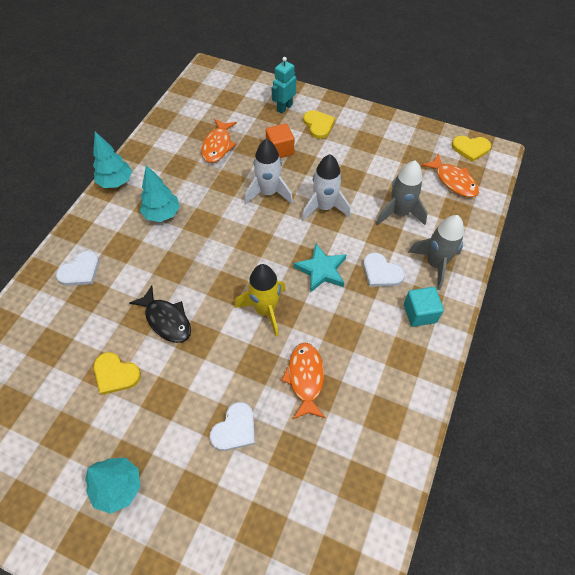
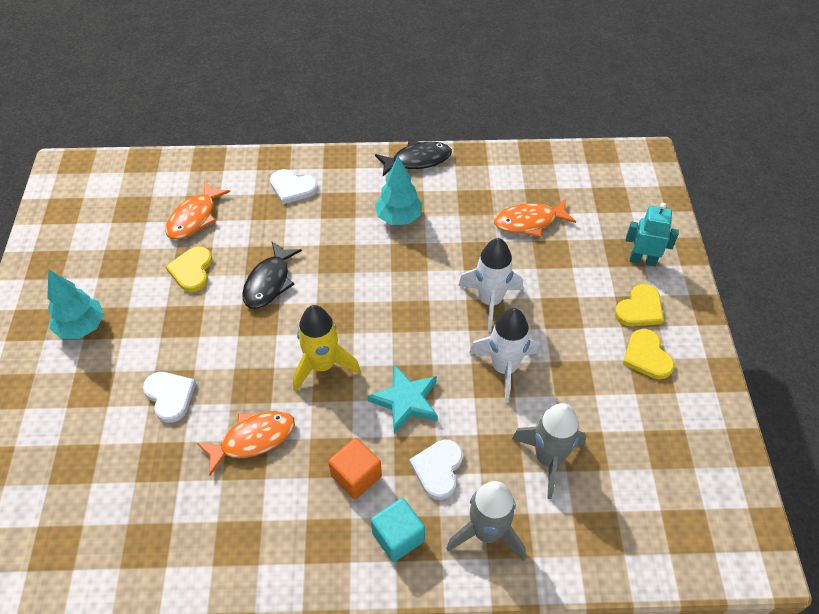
camera: 65 degrees right, 5 degrees down
turquoise tree [93,132,132,188] -> black fish [375,141,452,176]
white heart [210,402,255,451] -> white heart turned 135 degrees counterclockwise [143,372,196,423]
orange cube [266,123,294,158] -> orange cube moved to [328,438,382,499]
orange fish [421,153,479,197] -> orange fish moved to [165,181,230,240]
yellow heart [451,136,491,162] -> yellow heart moved to [623,329,675,379]

